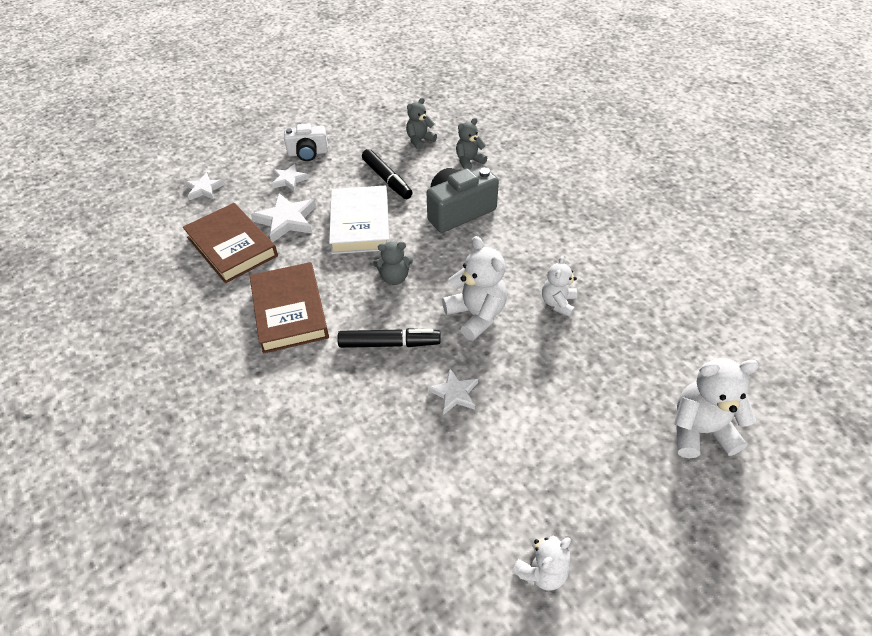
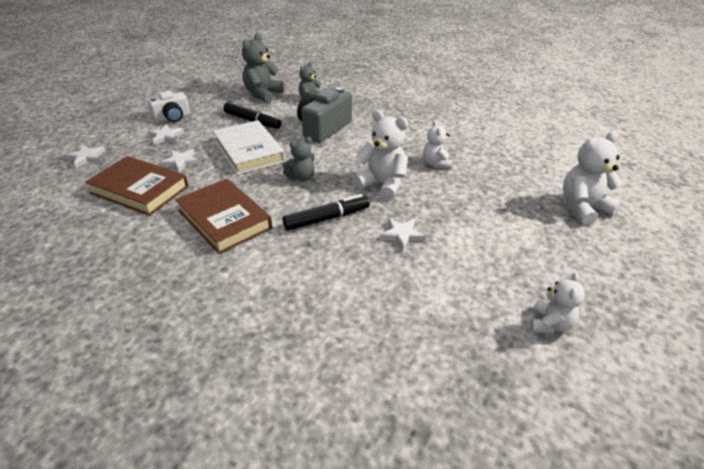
camera: 25 degrees left, 10 degrees down
white star [251,193,316,242] -> white star [160,149,199,172], size x0.62
grey teddy bear [406,98,437,150] -> grey teddy bear [242,33,284,103], size x1.60

